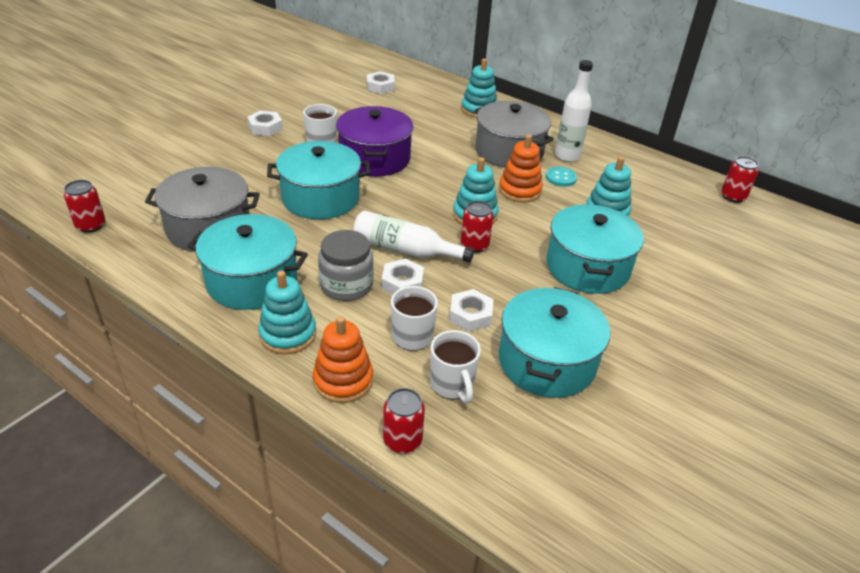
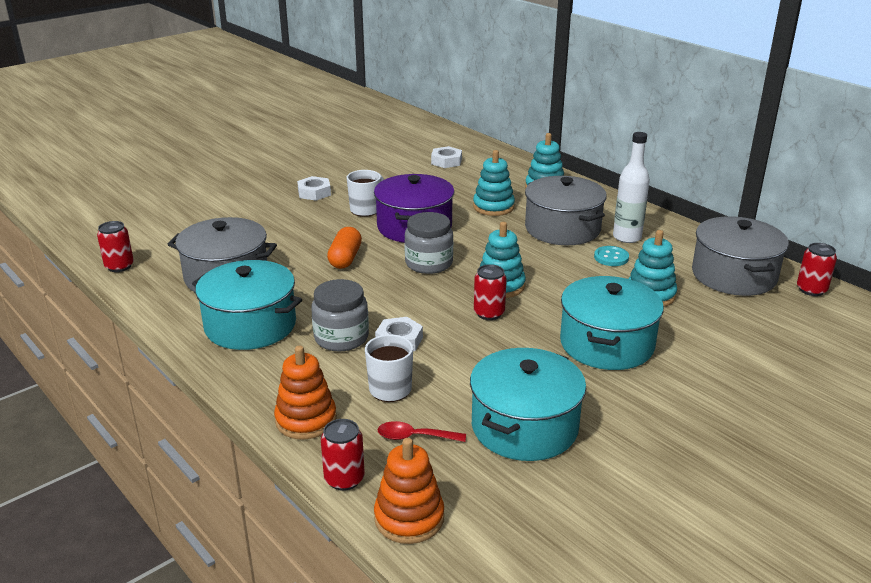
camera: 15 degrees right, 10 degrees down
turquoise stacking toy [258,271,316,354] -> turquoise stacking toy moved to [473,150,515,216]
turquoise pot [267,141,370,219] -> orange capsule [327,227,362,269]
white bottle [353,211,474,262] -> none
white mug [431,330,481,403] -> red spoon [378,421,466,442]
white nut [449,289,493,332] -> none
orange stacking toy [499,134,543,203] -> orange stacking toy moved to [374,438,444,544]
none -> grey jar [404,212,453,274]
none -> grey pot [692,216,789,296]

